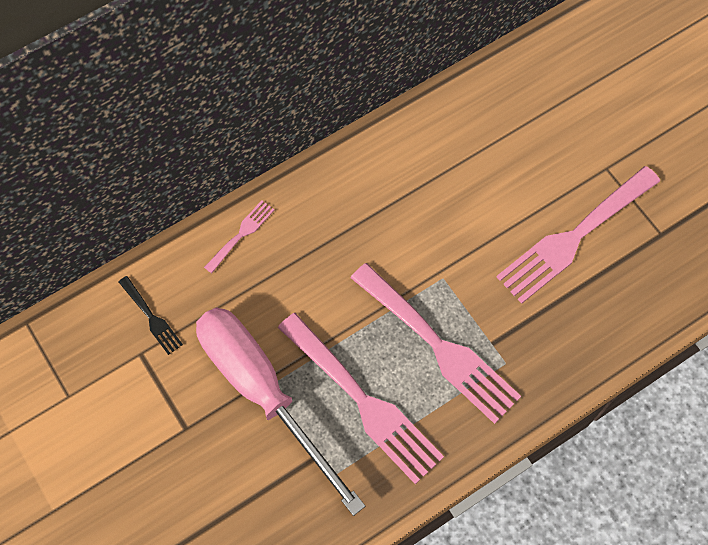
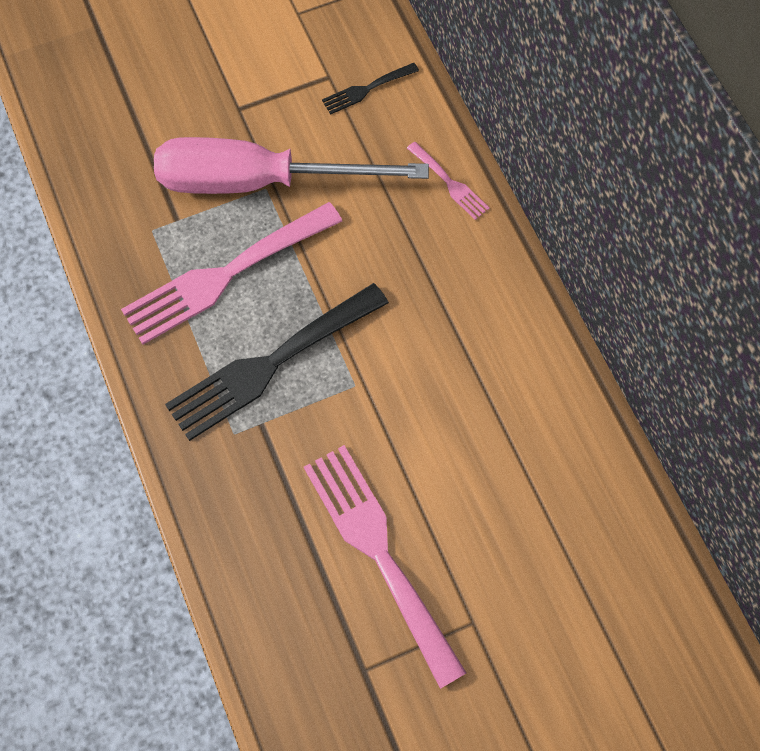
camera: 100 degrees right, 0 degrees up
pink screwdriver [196,307,365,516] -> pink screwdriver turned 150 degrees counterclockwise [154,137,429,194]
pink fork [351,263,521,424] -> black fork [165,283,389,441]

